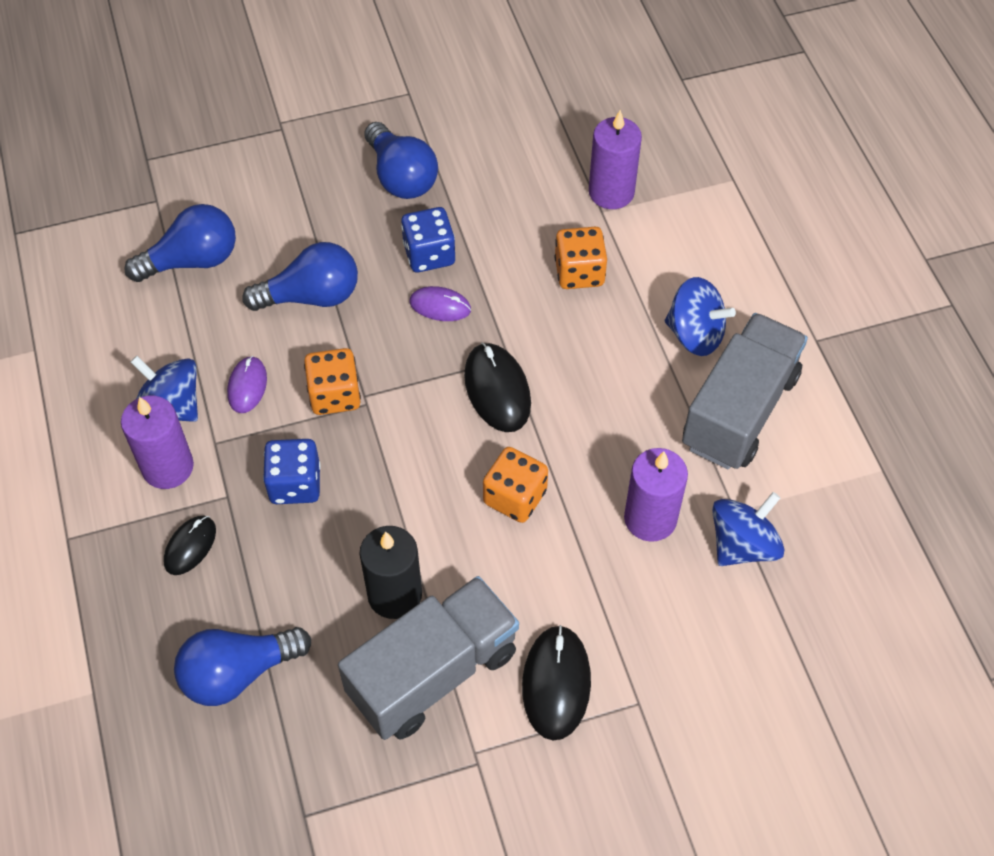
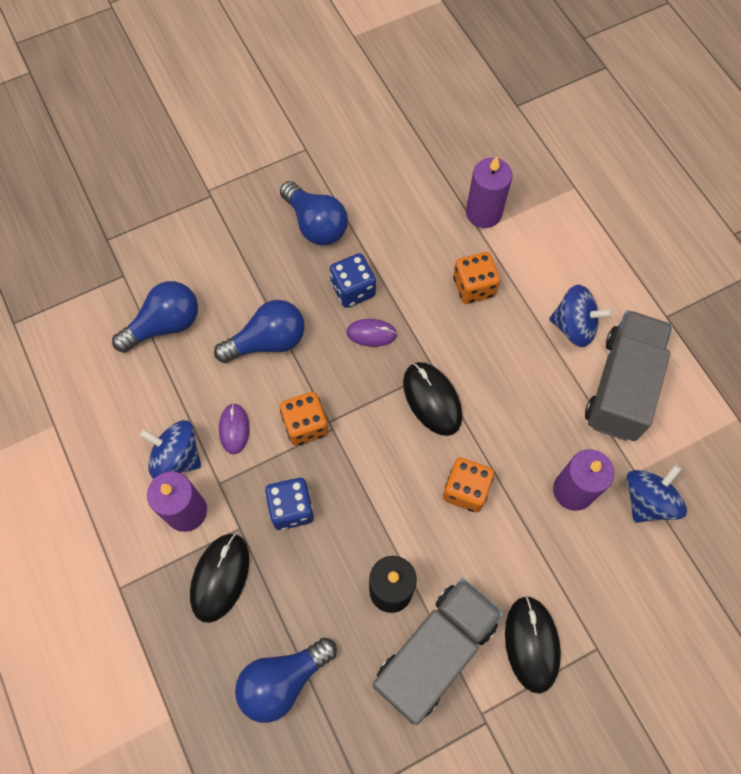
camera: 10 degrees left, 10 degrees up
black mouse [164,515,216,575] -> black mouse [190,533,249,623], size x1.61

